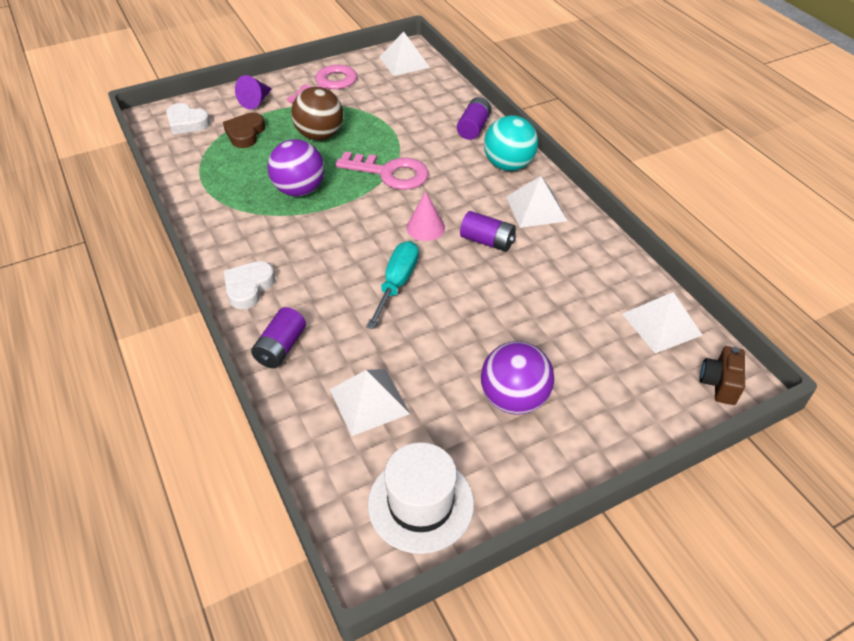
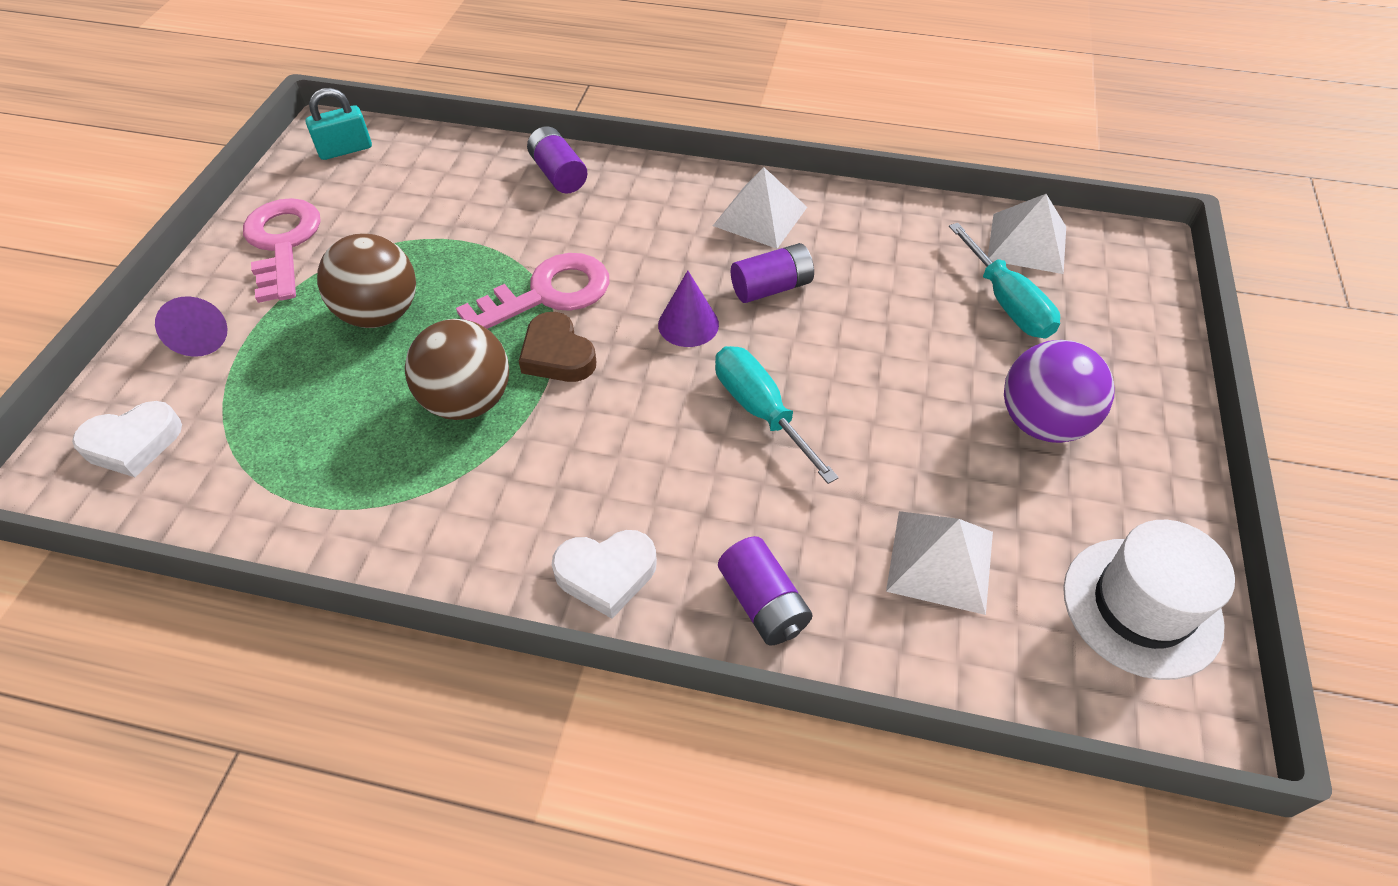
camera: 50 degrees left, 5 degrees up
brown heart [223,113,265,148] -> brown heart moved to [519,312,596,382]
white heart [224,261,275,310] -> white heart turned 75 degrees counterclockwise [552,530,657,619]
purple ball [268,139,324,197] -> brown ball [405,319,509,420]
white pyramid [379,32,430,76] -> turquoise padlock [305,88,372,160]
pink cone [406,191,445,241] -> purple cone [658,270,719,347]
turquoise ball [484,115,538,171] -> none
brown camera [700,346,745,405] -> none
none -> turquoise screwdriver [949,223,1060,339]

